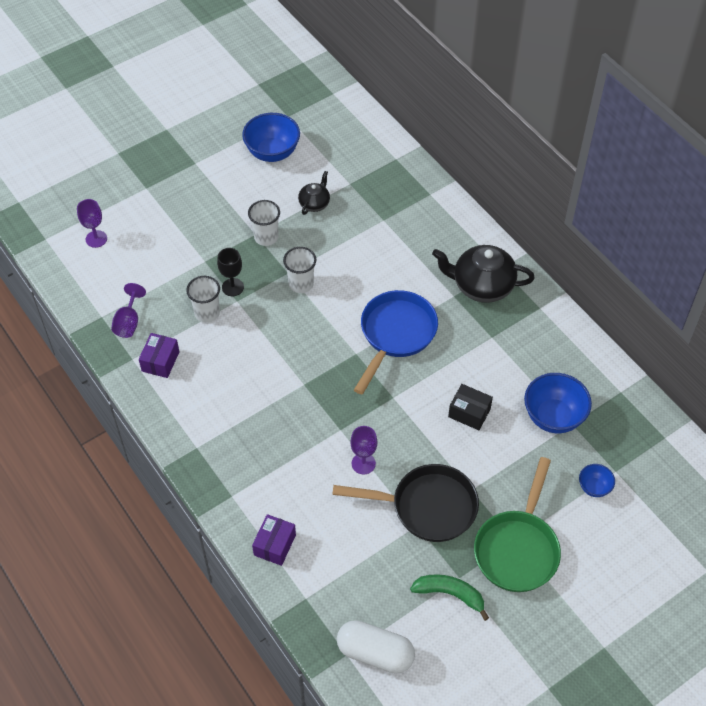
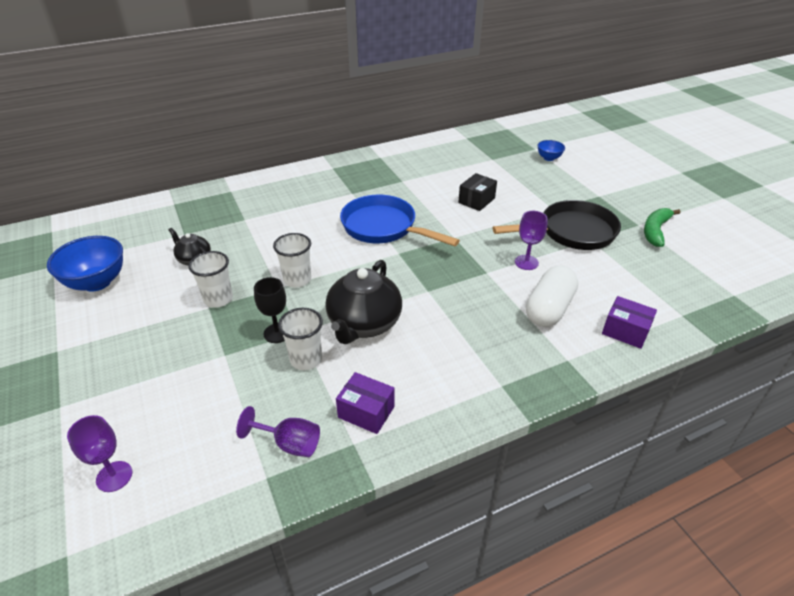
camera: 80 degrees left, 15 degrees down
black pan [332,464,479,542] -> black pan turned 60 degrees clockwise [492,200,621,250]
white capsule [337,620,415,674] -> white capsule moved to [526,265,578,327]
black teapot [432,245,535,303] -> black teapot moved to [325,260,402,344]
green pan [474,457,561,592] -> none
blue bowl [524,373,592,433] -> none

